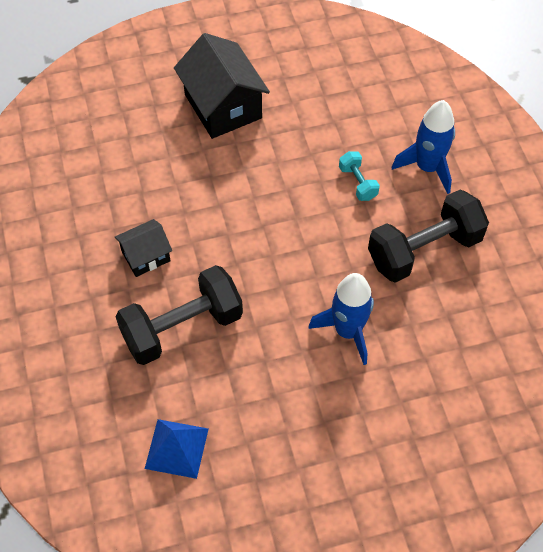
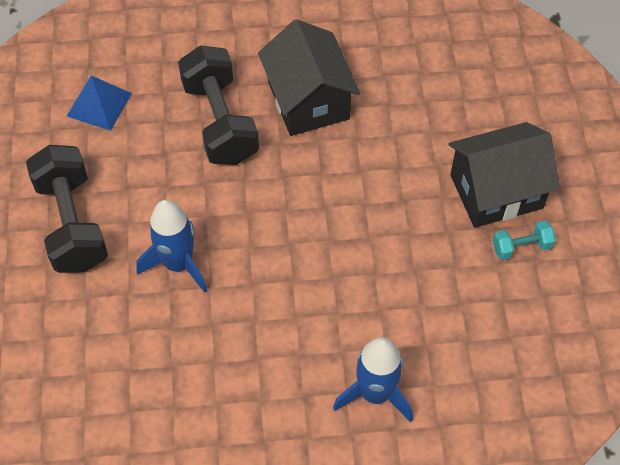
camera: 100 degrees right, 0 degrees up
black house [115,219,172,277] -> black house [258,19,360,136], size x1.80
turquoise dumbbell [339,151,380,201] -> turquoise dumbbell moved to [493,221,556,260]
black dumbbell [368,190,489,283] -> black dumbbell moved to [26,145,108,273]

